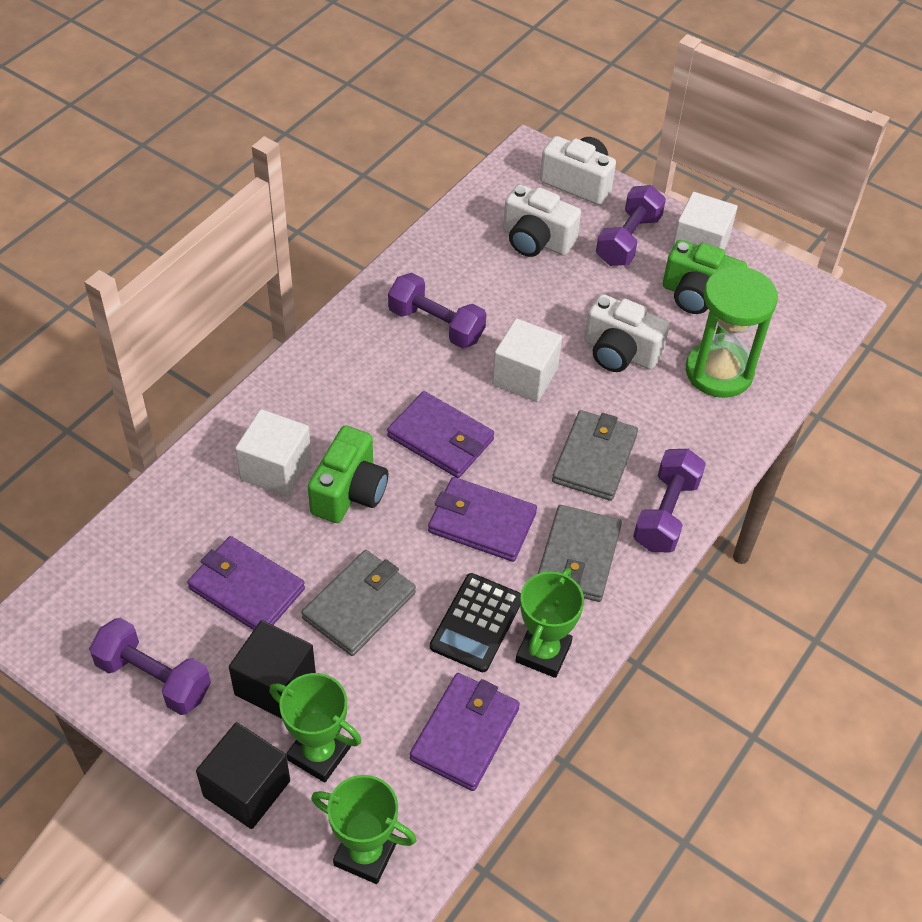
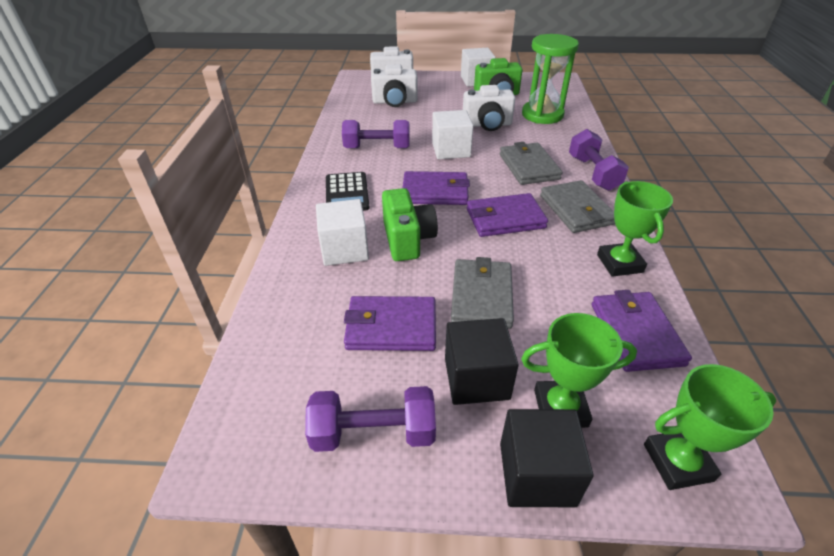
camera: 30 degrees left, 10 degrees down
black calculator [430,573,521,673] -> black calculator moved to [326,172,370,211]
purple dumbbell [596,185,666,266] -> none

